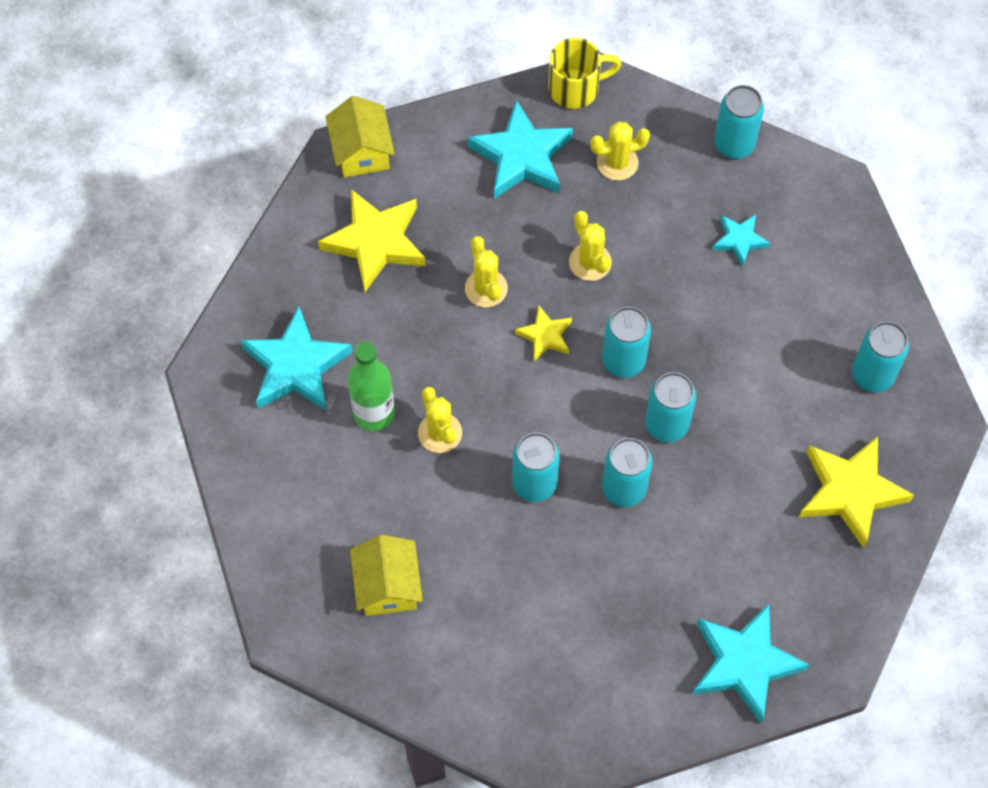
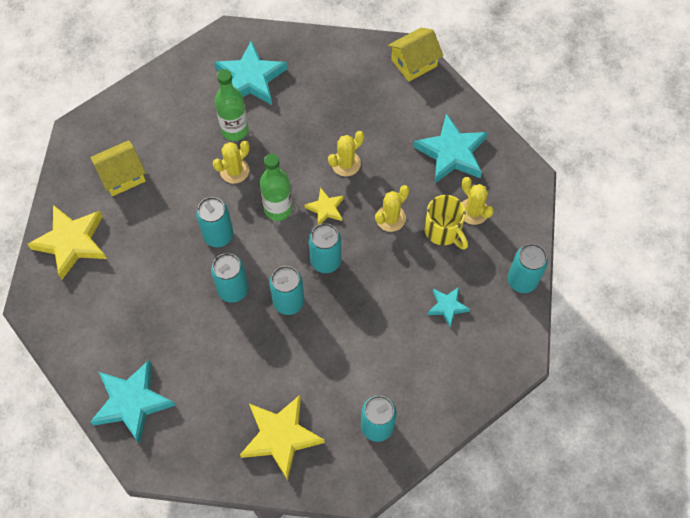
camera: 70 degrees right, 0 degrees up
yellow star [318,189,426,292] -> yellow star moved to [27,205,107,280]
yellow mug [548,38,621,109] -> yellow mug moved to [424,195,468,250]
none -> green bottle [260,154,292,221]

